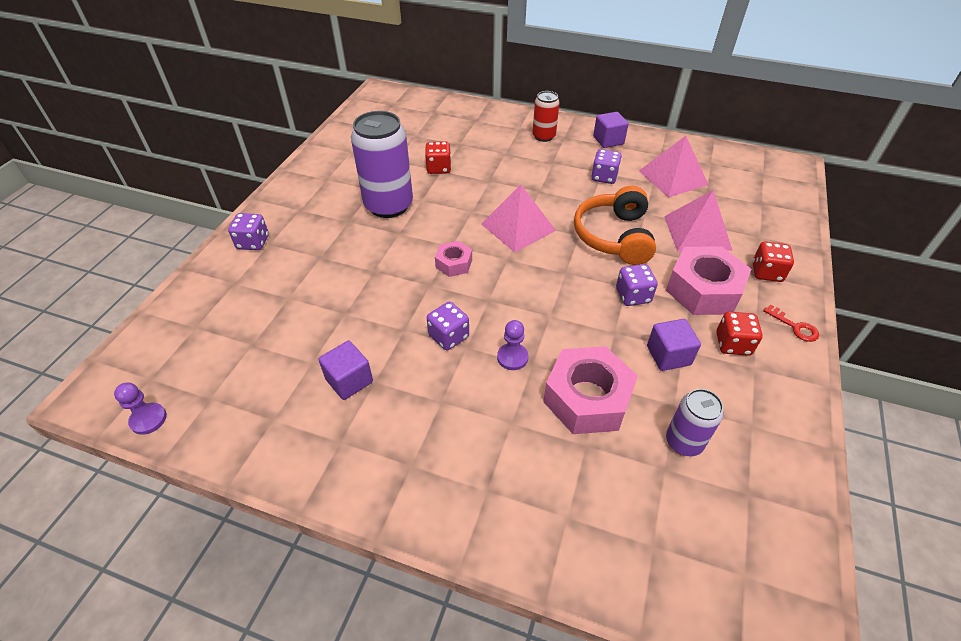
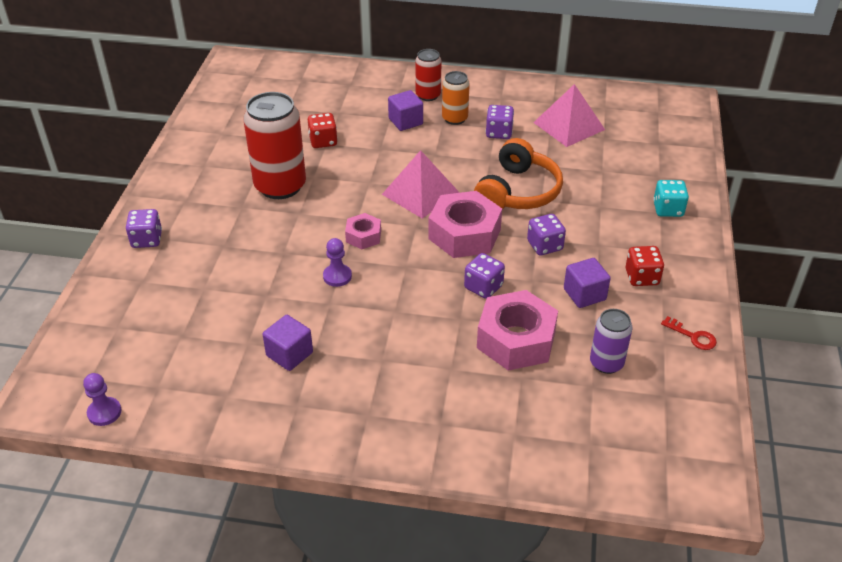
camera: 10 degrees left, 5 degrees down
purple can [351,111,413,218] -> red can [243,92,306,199]
purple dice [427,302,469,350] -> purple dice moved to [464,253,505,299]
purple pawn [497,320,528,370] -> purple pawn moved to [323,238,352,287]
orange headphones [574,185,656,265] -> orange headphones turned 150 degrees counterclockwise [474,138,563,209]
purple cube [593,112,629,148] -> purple cube moved to [388,90,423,131]
pink pyramid [664,190,733,252] -> none
pink nut [666,246,751,315] -> pink nut moved to [428,191,502,258]
red dice [752,242,794,282] -> turquoise dice [653,180,689,217]
red key [763,304,819,342] -> red key moved to [661,316,717,350]
none -> orange can [442,71,470,125]

